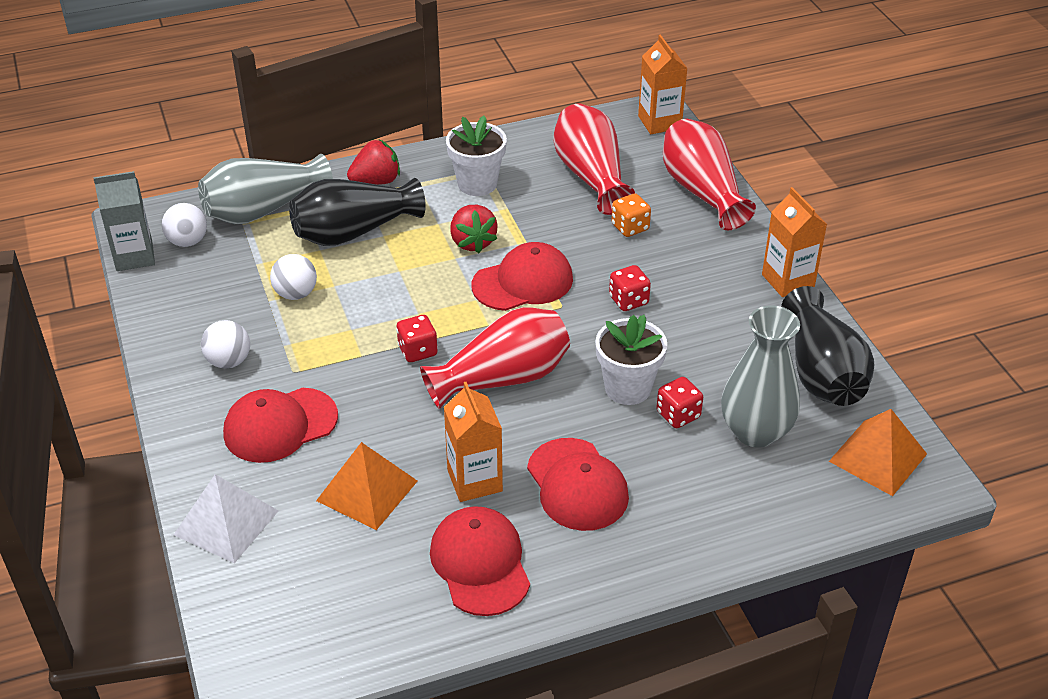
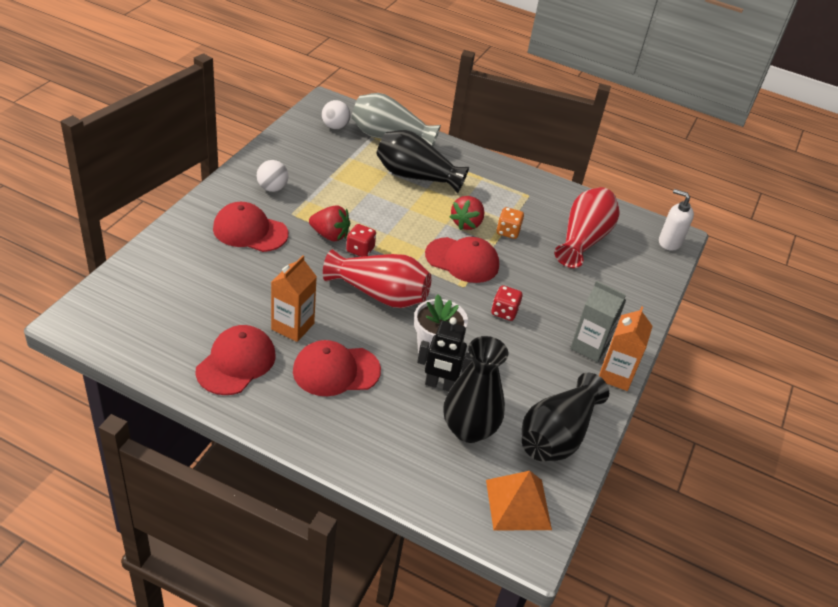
camera: 40 degrees right, 0 degrees up
grey carton [93,171,155,271] -> grey carton moved to [570,281,626,362]
white pyramid [174,474,278,563] -> none
white ball [270,254,317,300] -> none
orange pyramid [316,442,418,530] -> none
red strawberry [347,139,400,185] -> red strawberry moved to [309,205,351,242]
white flower pot [446,115,507,196] -> none
red cap [527,438,629,531] -> red cap turned 60 degrees clockwise [293,340,381,396]
orange dice [611,193,651,237] -> orange dice moved to [496,207,524,239]
orange carton [638,35,688,134] -> white soap dispenser [659,189,694,251]
red dice [656,377,703,428] -> black robot [417,317,472,391]
red vase [663,119,756,230] -> none
grey vase [721,306,800,447] -> black vase [444,336,508,443]

